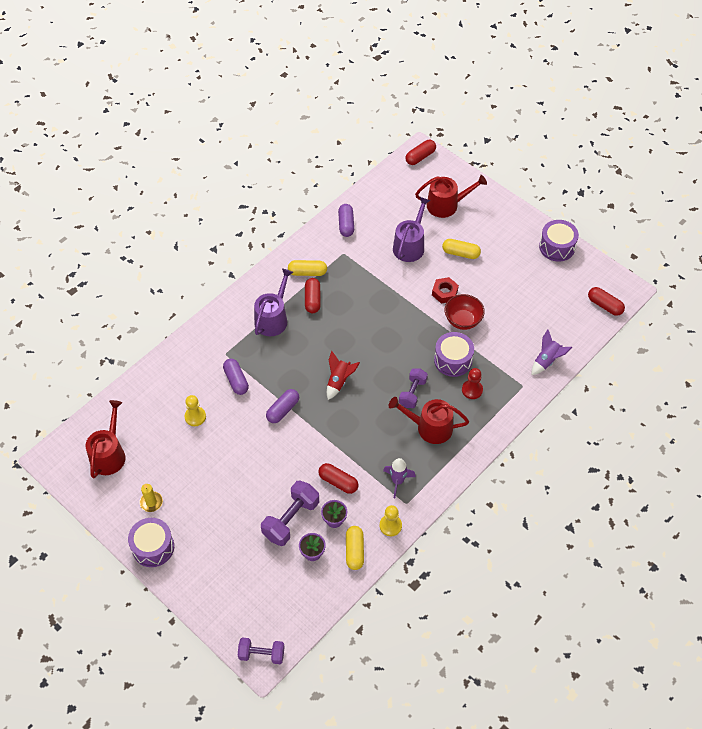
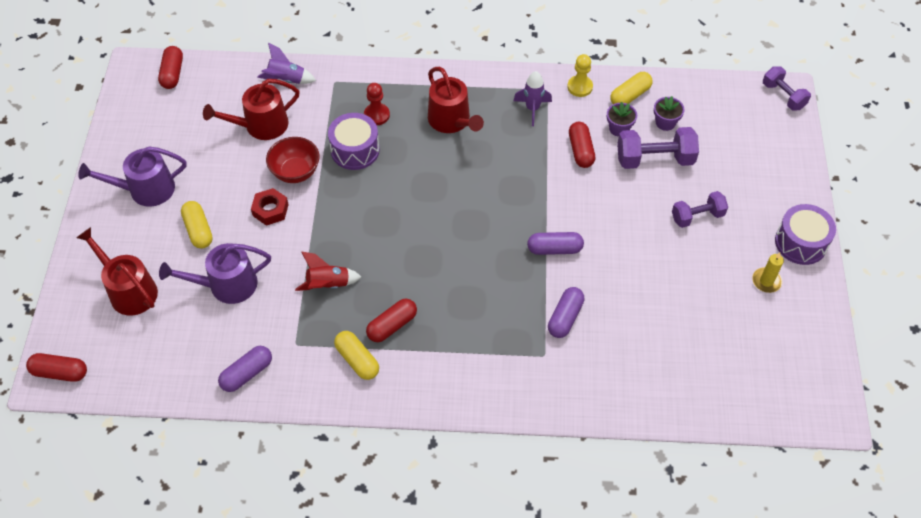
camera: 130 degrees left, 0 degrees up
red watering can [86,400,125,478] -> red watering can moved to [203,79,300,140]
yellow pawn [185,395,206,426] -> none
purple watering can [254,268,294,336] -> purple watering can moved to [78,146,187,207]
red rocket [327,351,360,400] -> red rocket moved to [295,252,361,291]
purple dumbbell [399,368,428,408] -> purple dumbbell moved to [672,191,728,228]
purple drum [539,220,579,261] -> none

